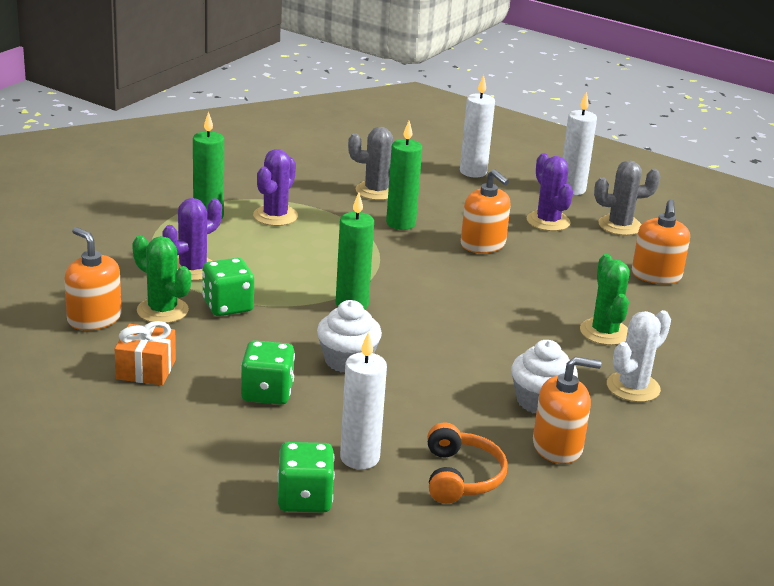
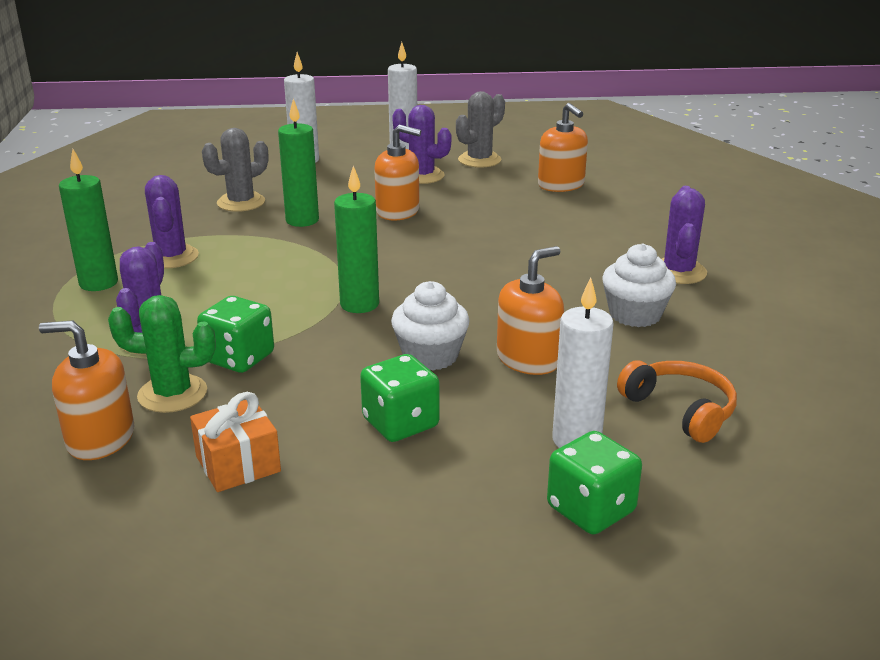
camera: 35 degrees left, 0 degrees up
orange soap dispenser [533,357,601,464] -> orange soap dispenser moved to [497,246,564,375]
green cactus [580,254,630,345] -> none
white cactus [607,310,671,402] -> purple cactus [662,186,707,284]

